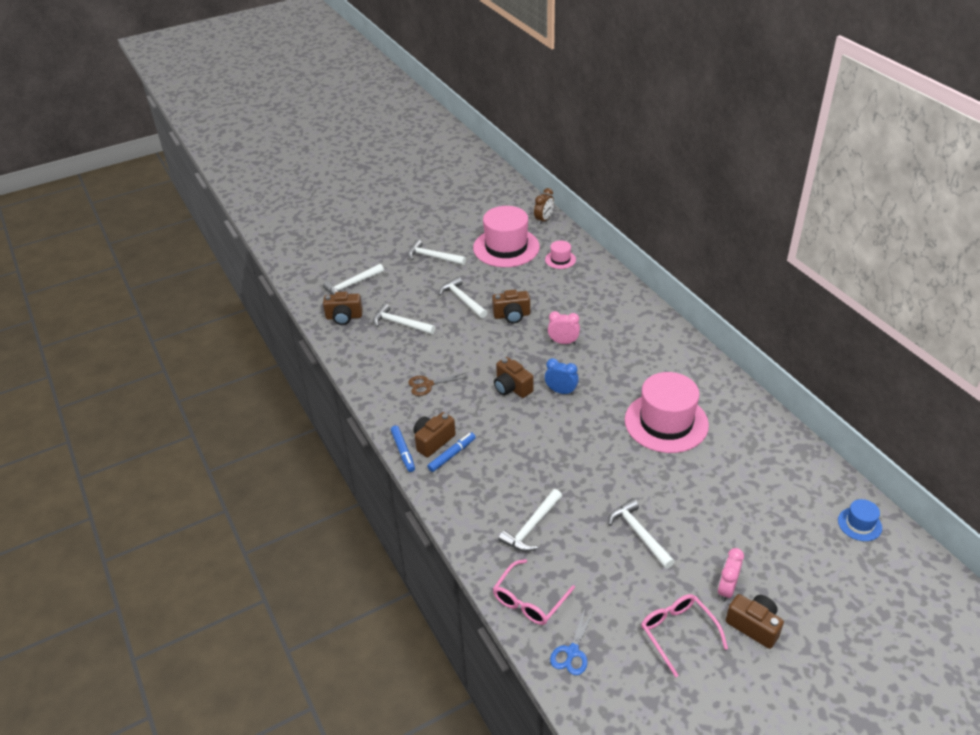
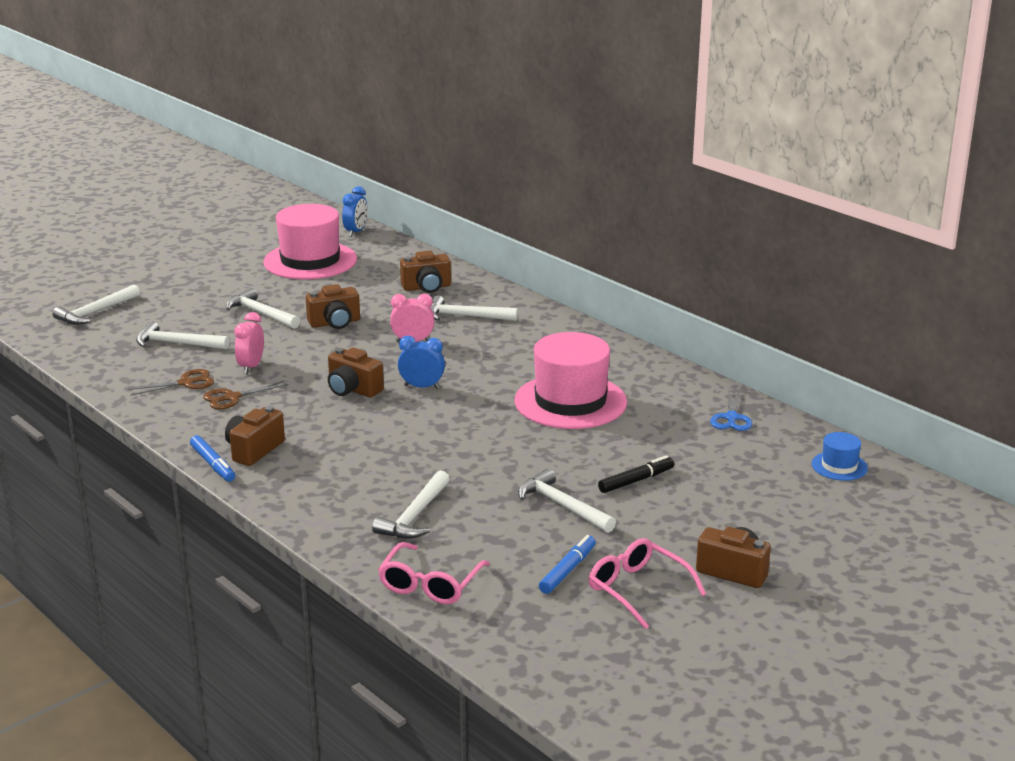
camera: 15 degrees left, 15 degrees down
brown camera [323,292,363,325] -> brown camera moved to [400,251,451,293]
white hammer [408,240,466,265] -> white hammer moved to [431,296,518,321]
blue marker [427,432,476,472] -> blue marker moved to [539,535,596,594]
brown clock [534,188,554,225] -> blue clock [342,186,368,237]
pink hat [545,241,576,269] -> none
blue scissors [550,608,595,675] -> blue scissors moved to [710,389,752,431]
pink clock [718,548,744,602] -> pink clock moved to [234,312,264,374]
none -> brown scissors [128,369,214,396]
none -> black marker [598,455,674,493]

